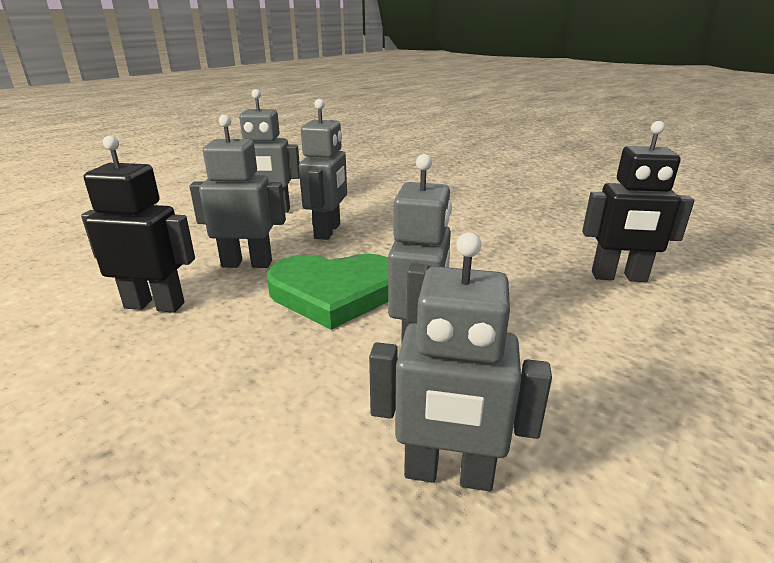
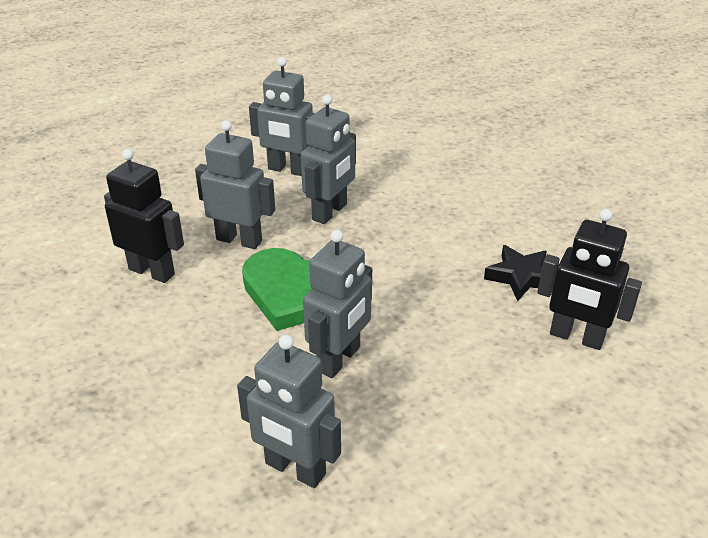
camera: 20 degrees right, 10 degrees up
none -> black star [484,245,547,301]

